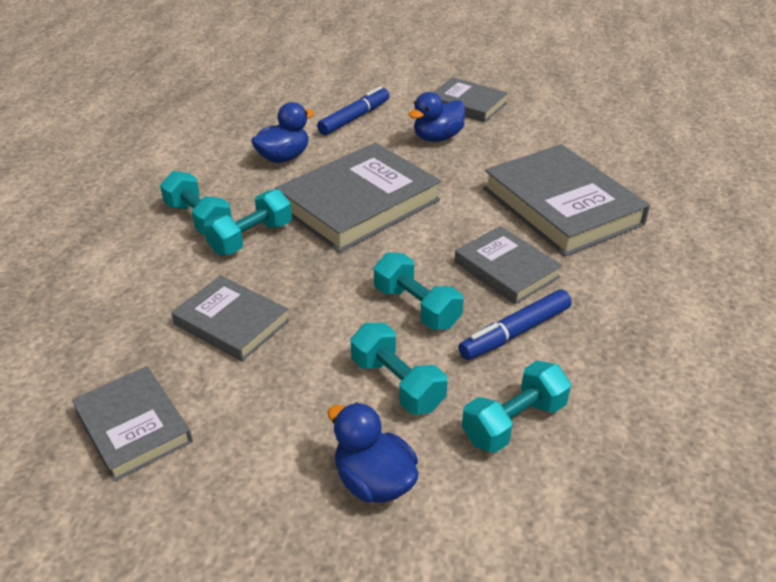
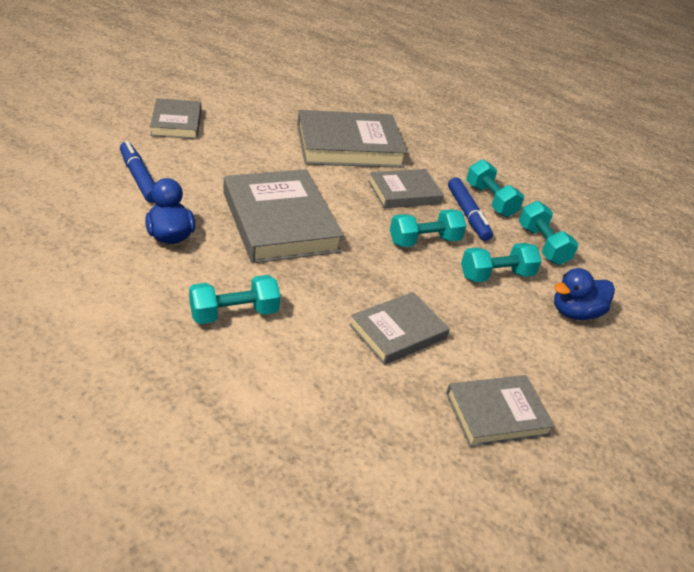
camera: 75 degrees left, 0 degrees up
turquoise dumbbell [204,189,292,255] -> turquoise dumbbell moved to [466,159,524,217]
blue duck [409,92,465,142] -> none
grey book [433,77,508,123] -> grey book turned 60 degrees counterclockwise [150,98,201,139]

